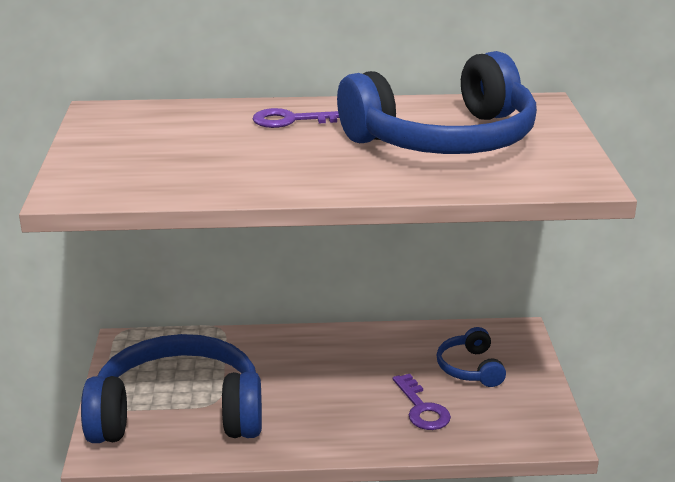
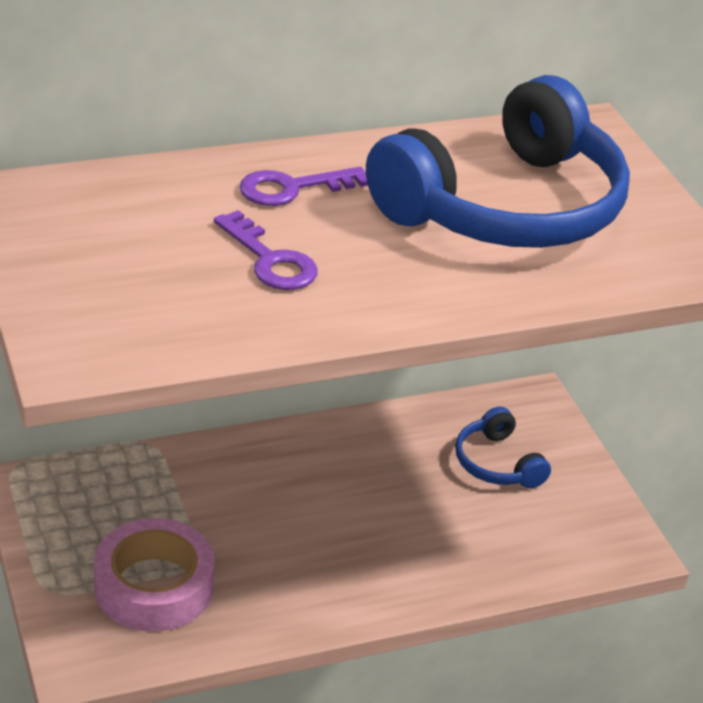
camera: 20 degrees left, 10 degrees up
blue headphones [81,334,262,443] -> pink tape [94,518,214,632]
purple key [393,374,451,430] -> purple key moved to [214,210,318,290]

